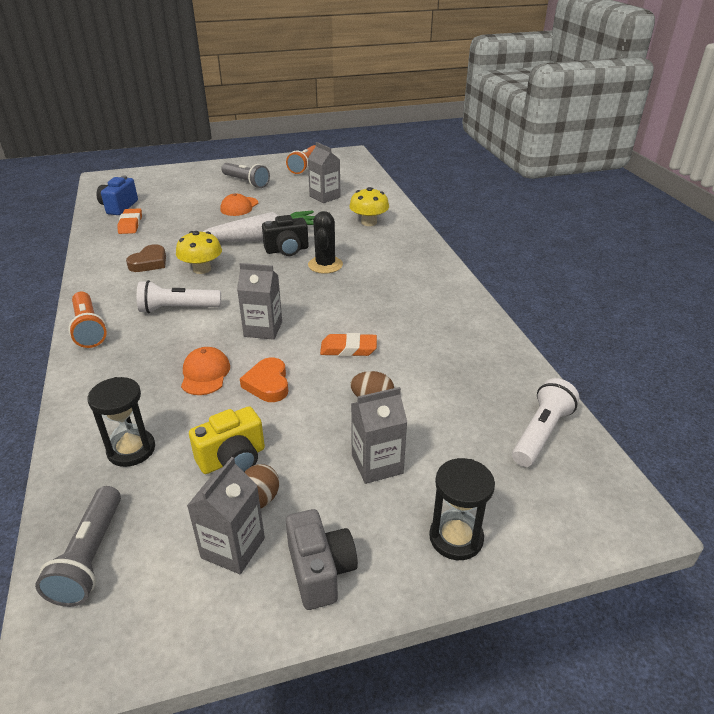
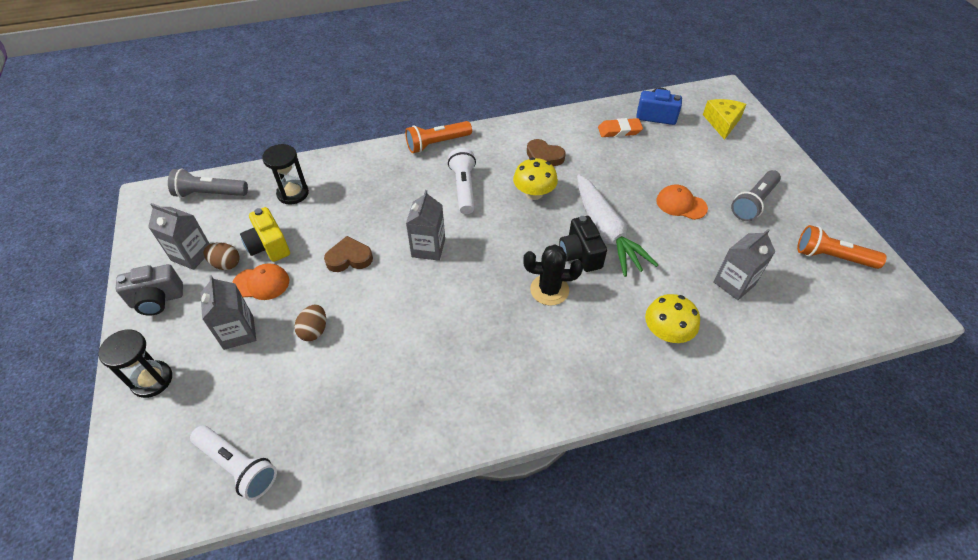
camera: 90 degrees right, 15 degrees up
orange cap [181,347,230,395] -> orange cap moved to [232,264,289,300]
orange heart [240,358,288,402] -> brown heart [324,236,373,272]
orange eraser [320,333,377,356] -> none
none -> yellow cheese [703,99,747,140]

